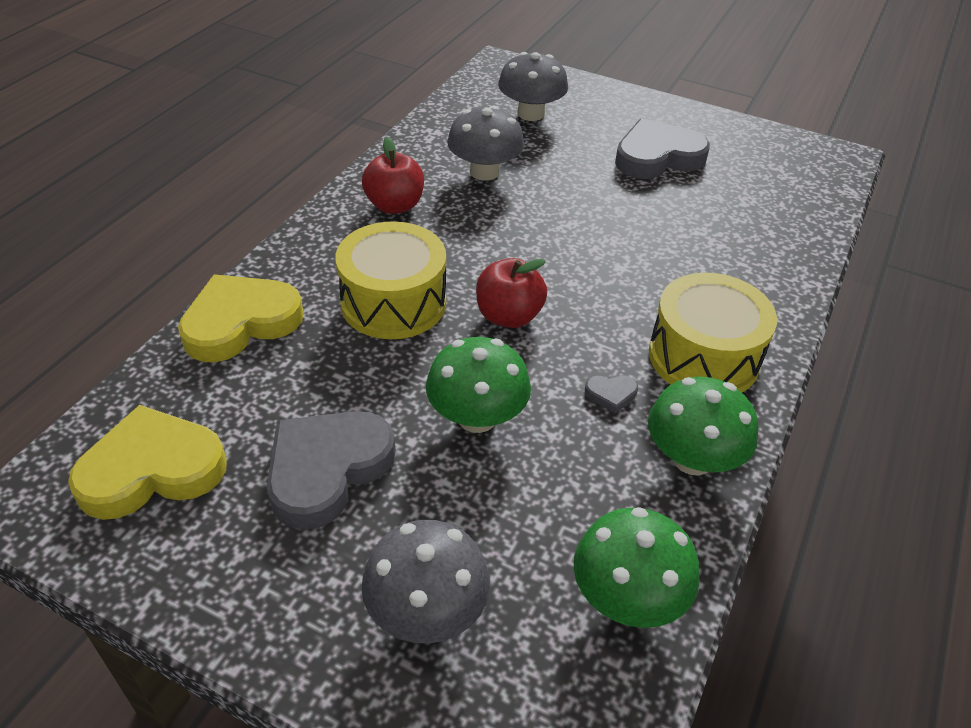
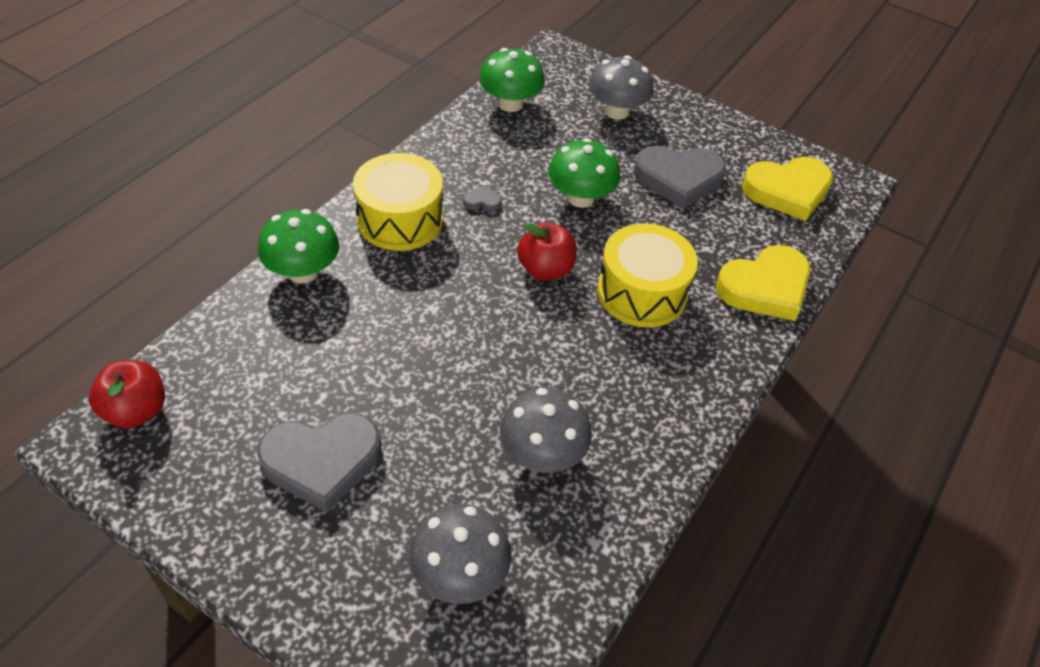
camera: 175 degrees left, 5 degrees up
grey heart [267,411,396,530] -> grey heart turned 45 degrees clockwise [633,146,726,209]
red apple [362,137,424,214] -> red apple moved to [89,360,165,428]
green mushroom [648,377,758,475] -> green mushroom moved to [258,209,339,283]

